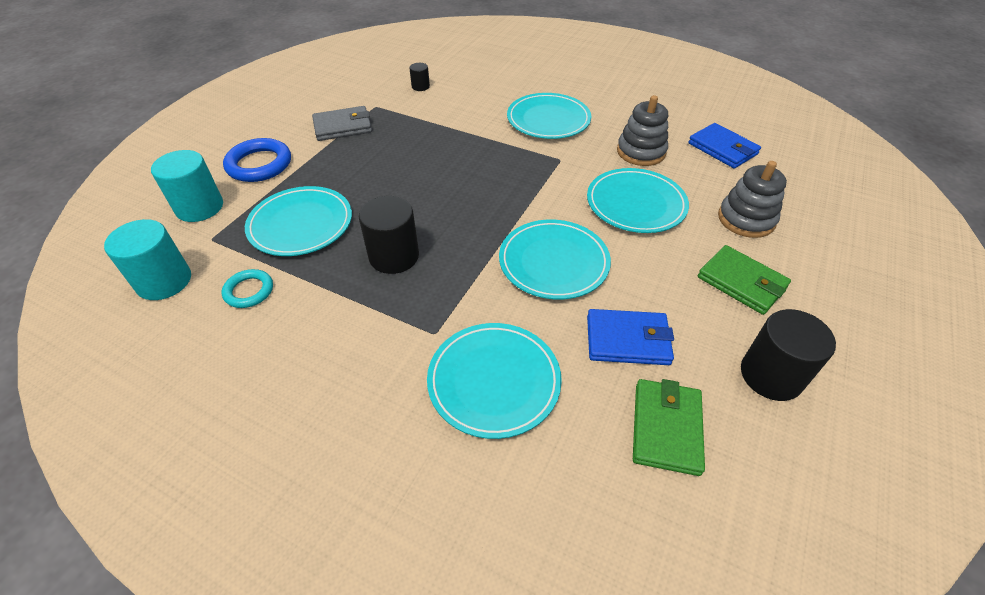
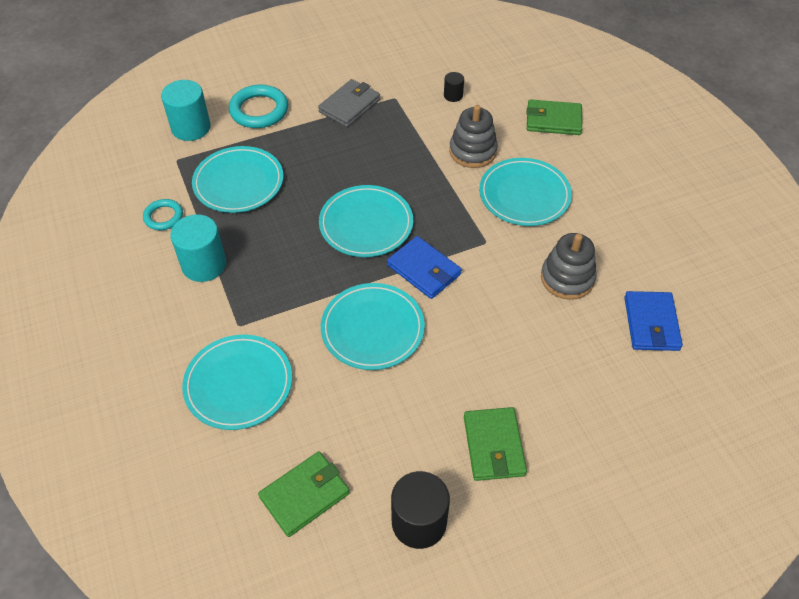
camera: 40 degrees right, 5 degrees up
turquoise cylinder [104,219,191,300] -> turquoise cylinder moved to [170,214,226,282]
blue ring [223,138,291,182] -> turquoise ring [229,85,288,128]
grey wallet [312,106,372,141] -> grey wallet turned 75 degrees counterclockwise [318,79,380,127]
black cylinder [359,196,419,274] -> none
turquoise plate [587,168,689,233] -> turquoise plate moved to [319,185,413,257]
blue wallet [587,309,674,365] -> blue wallet moved to [387,236,462,299]
grey stacking toy [718,161,787,238] -> grey stacking toy moved to [449,105,498,168]
none -> green wallet [526,99,582,135]

